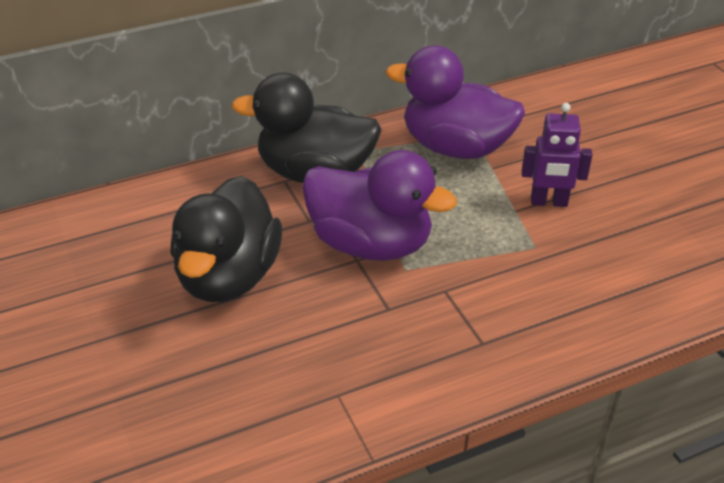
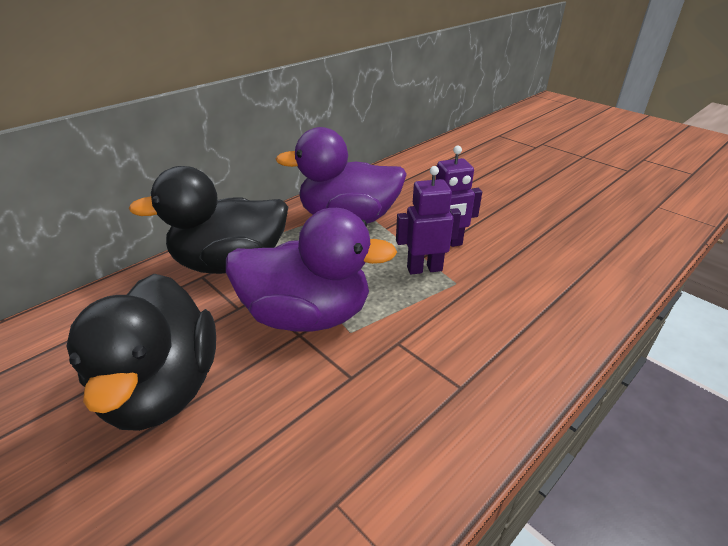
camera: 20 degrees left, 5 degrees down
none -> purple robot [396,166,461,274]

